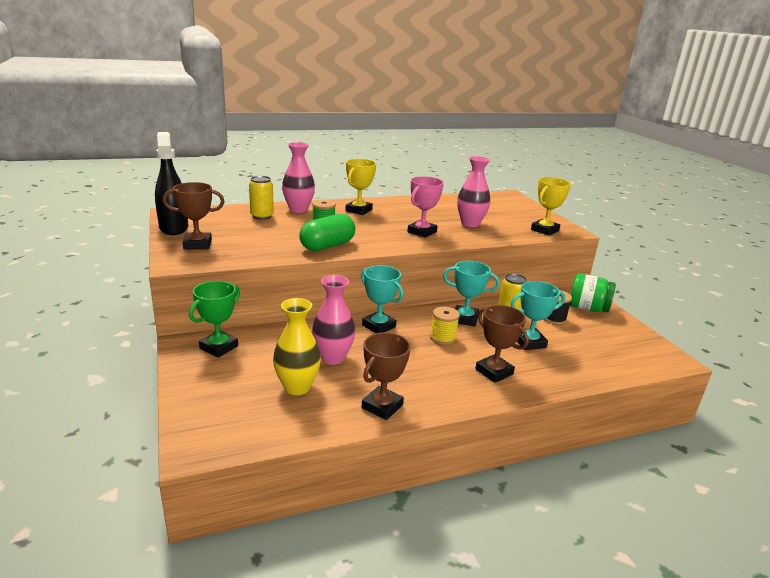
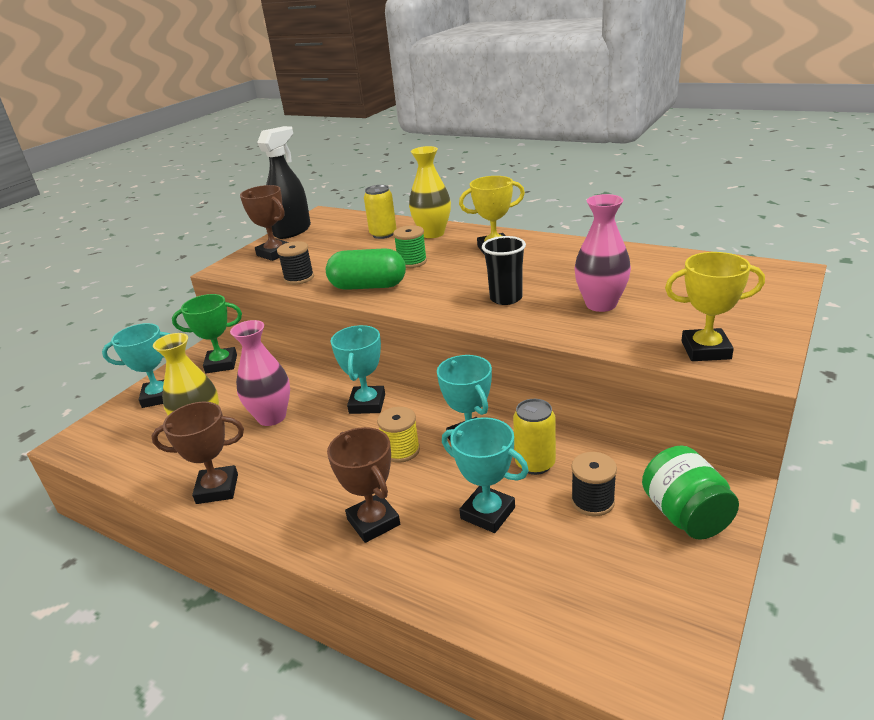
camera: 55 degrees right, 5 degrees up
pink vase [282,142,315,213] -> yellow vase [409,146,451,238]
pink trophy [407,176,444,238] -> black cup [482,236,526,305]
brown trophy [475,305,529,383] -> brown trophy turned 45 degrees counterclockwise [327,427,400,543]
none -> turquoise trophy [102,323,170,408]
none -> black spool [277,241,314,285]

